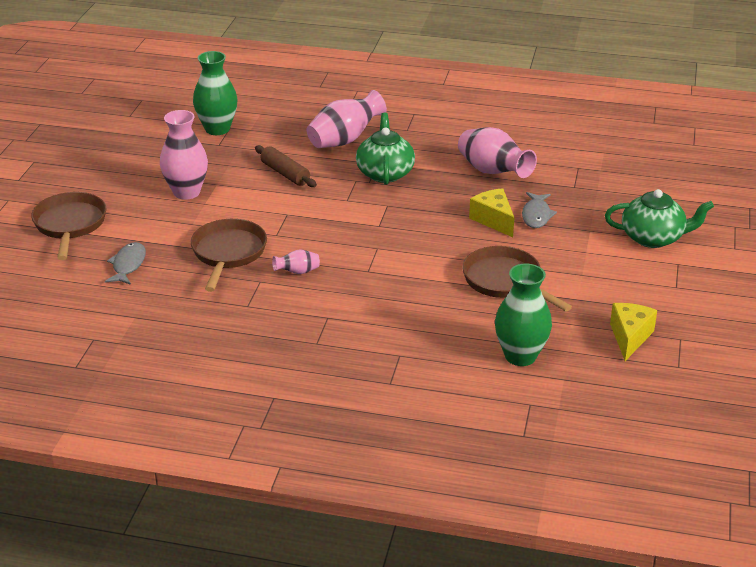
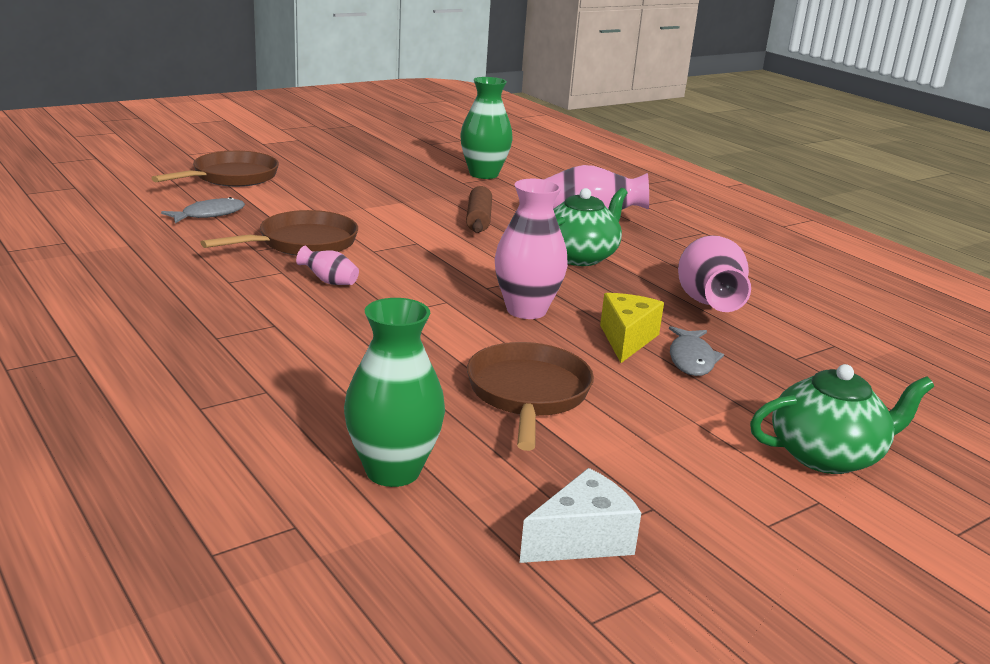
camera: 40 degrees right, 10 degrees down
pink vase [160,110,208,200] -> pink vase moved to [495,179,568,319]
grey fish [522,192,557,228] -> grey fish turned 45 degrees counterclockwise [669,326,724,376]
green teapot [605,189,714,248] -> green teapot turned 60 degrees counterclockwise [750,364,934,474]
yellow cheese [610,303,657,361] -> white cheese [520,468,641,563]

